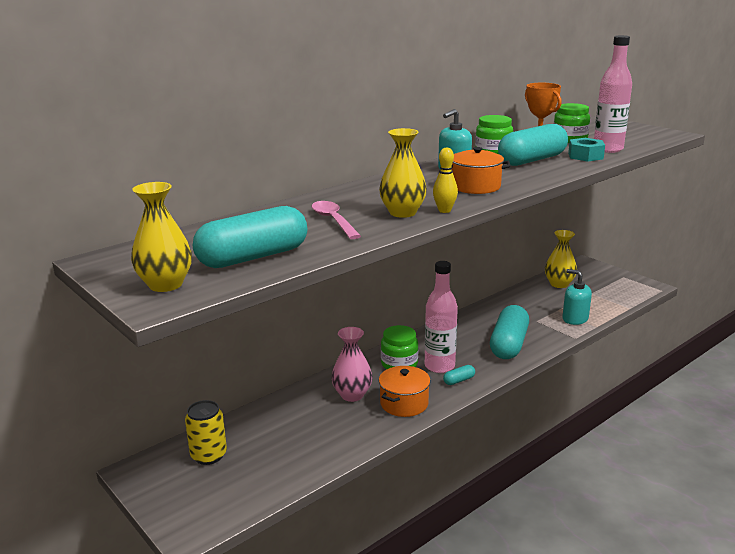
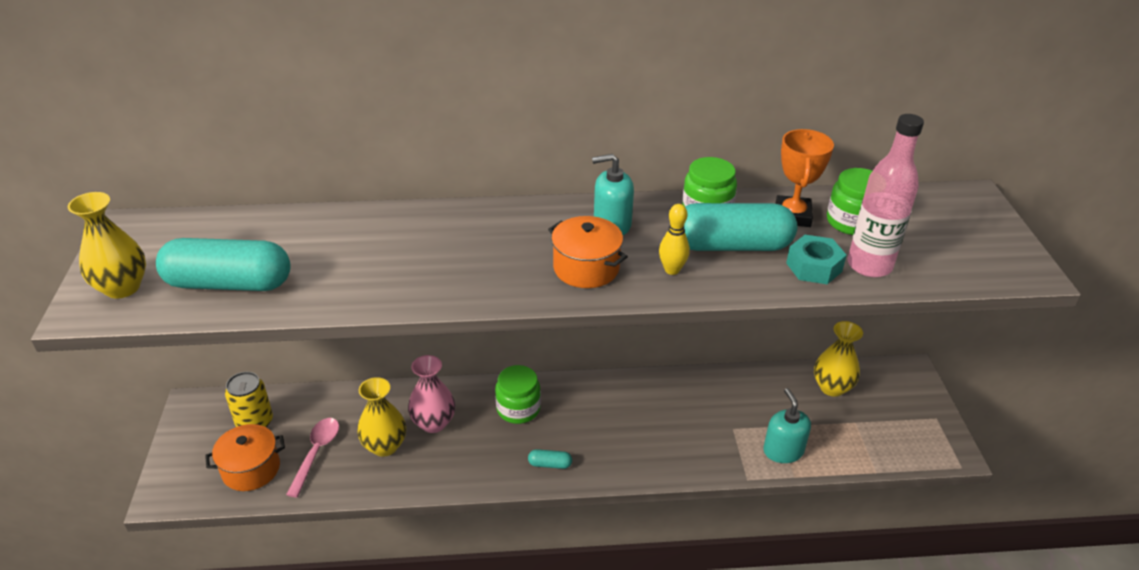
camera: 35 degrees right, 15 degrees up
pink spoon [312,201,361,239] -> pink spoon moved to [286,418,339,498]
yellow vase [379,128,427,218] -> yellow vase moved to [357,377,406,457]
orange pot [379,366,430,417] -> orange pot moved to [205,424,285,491]
pink bottle [425,261,458,373] -> none
yellow bowling pin [433,148,458,213] -> yellow bowling pin moved to [659,204,690,275]
turquoise capsule [490,305,529,359] -> none

